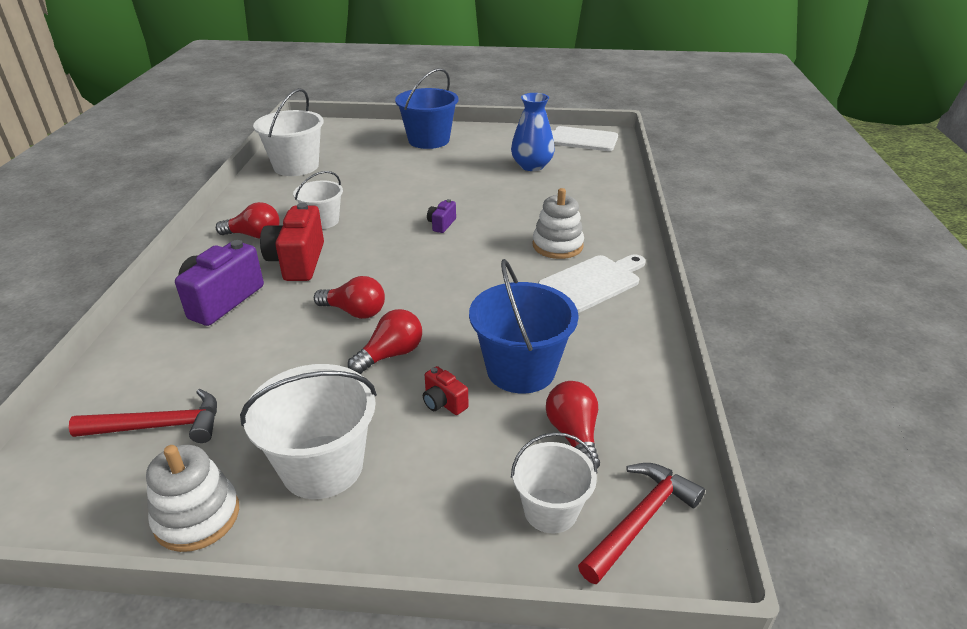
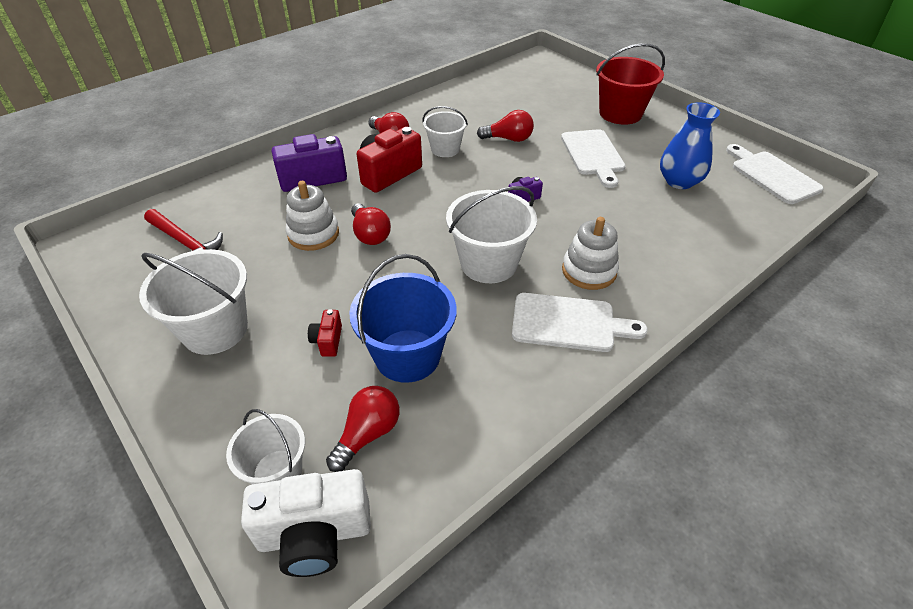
camera: 45 degrees right, 10 degrees up
white stacking toy [146,445,239,552] -> white stacking toy moved to [286,181,339,251]
white bucket [253,88,324,176] -> white bucket moved to [446,186,537,283]
red light bulb [348,309,422,374] -> red light bulb moved to [477,110,534,142]
blue bucket [395,68,458,149] -> red bucket [596,43,665,125]
red hammer [578,463,705,584] -> white camera [241,469,371,577]
none -> white cutting board [561,129,626,188]

